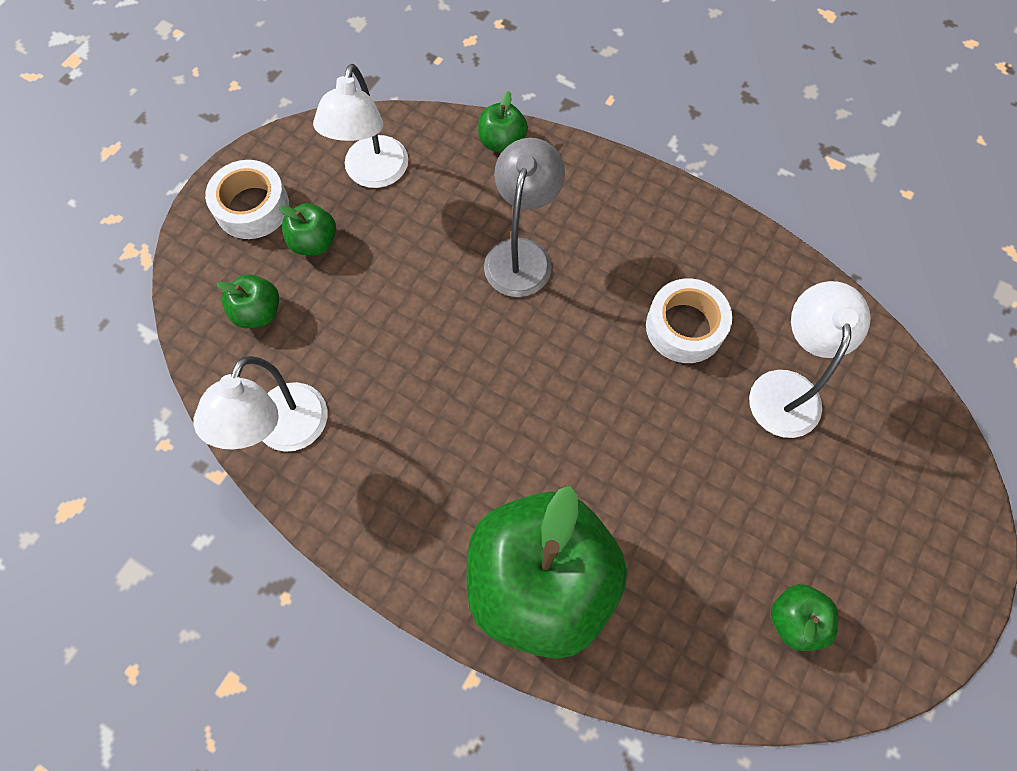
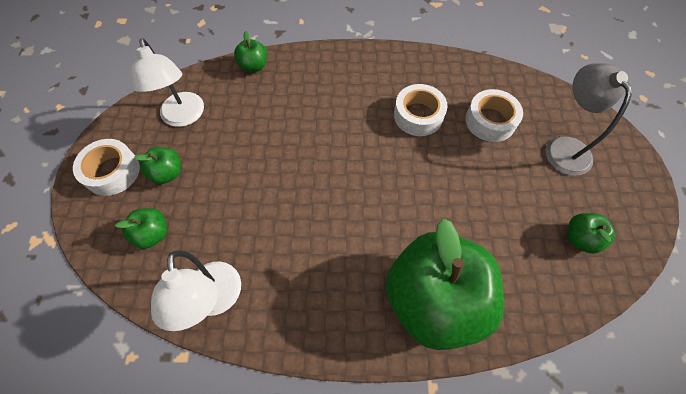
camera: 30 degrees left, 5 degrees down
grey lamp [484,138,565,297] -> grey lamp moved to [545,63,632,176]
white lamp [749,281,871,438] -> white tape [465,89,523,142]

